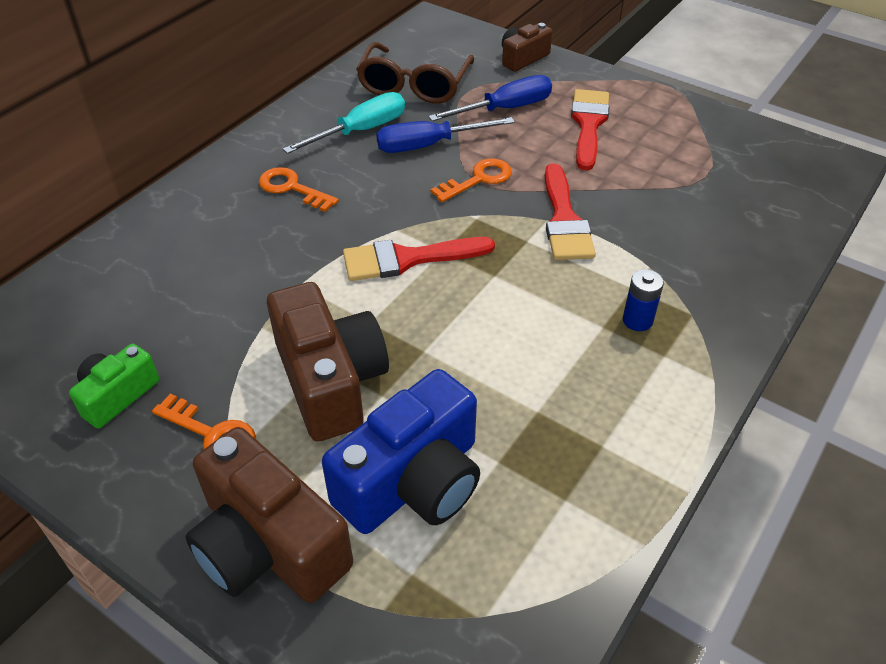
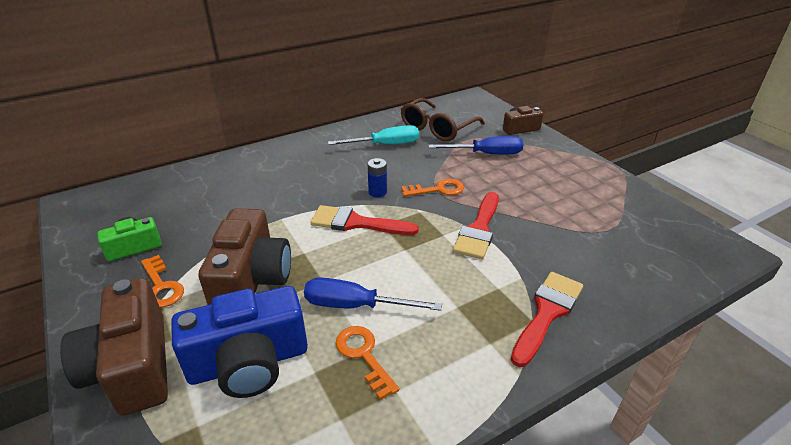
camera: 25 degrees right, 10 degrees down
orange key [259,167,339,212] -> orange key moved to [336,326,399,400]
blue screwdriver [376,117,514,153] -> blue screwdriver moved to [304,278,442,311]
red brush [571,89,609,171] -> red brush moved to [511,272,583,367]
blue battery [623,269,664,331] -> blue battery moved to [367,158,387,198]

